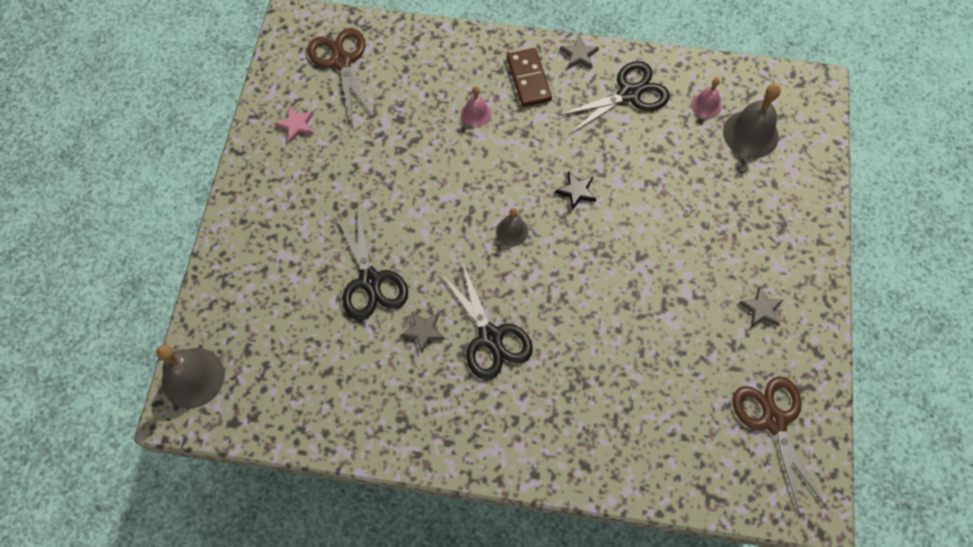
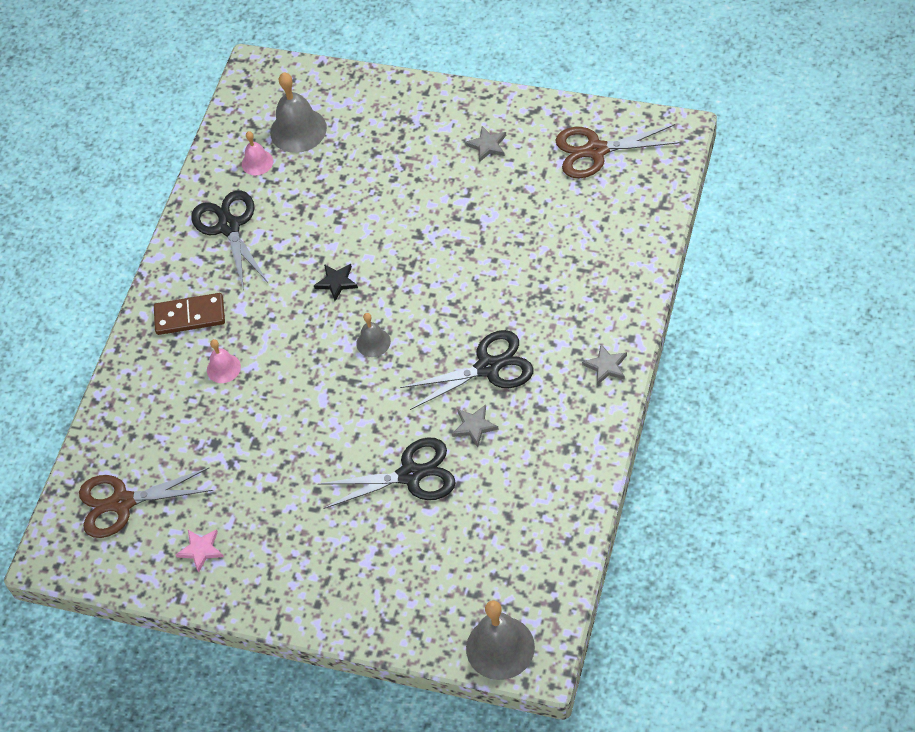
camera: 75 degrees left, 10 degrees down
grey star [560,36,599,69] -> grey star moved to [582,344,627,385]

